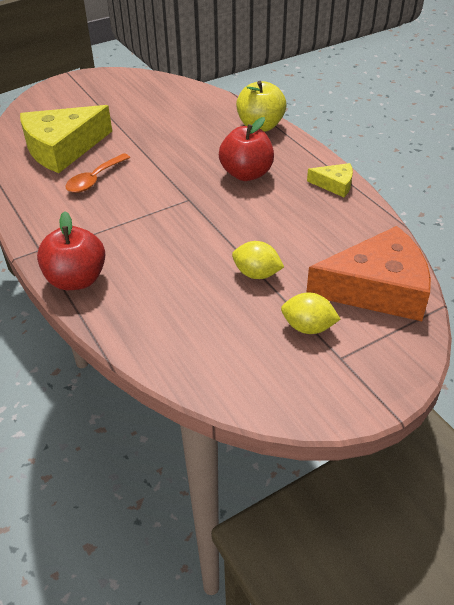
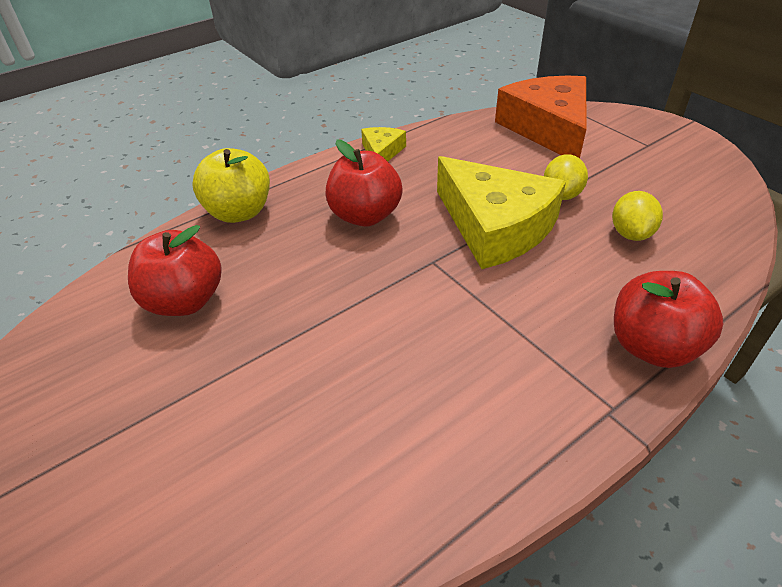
camera: 95 degrees left, 0 degrees up
yellow cheese [20,105,112,173] -> yellow cheese moved to [437,156,566,269]
orange spoon [65,153,131,193] -> none
yellow lemon [281,293,340,334] -> yellow lemon moved to [612,191,663,241]
none -> red apple [128,225,221,316]

